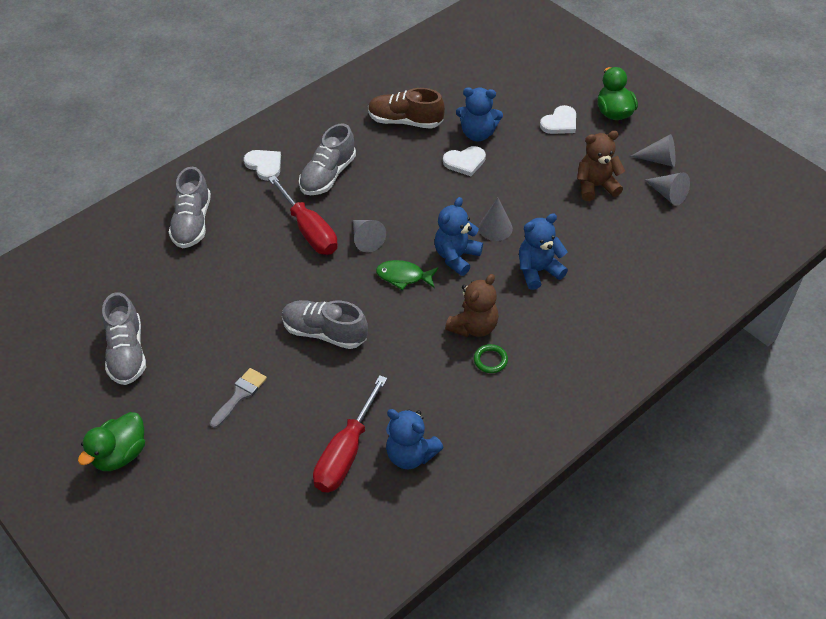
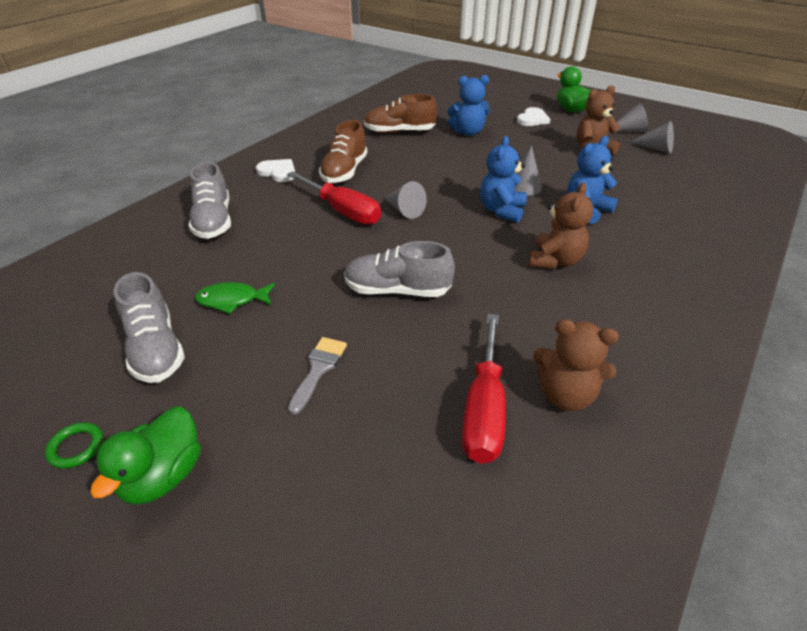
camera: 15 degrees left, 10 degrees down
grey shoe [299,123,356,195] -> brown shoe [319,120,367,183]
green fish [376,260,439,290] -> green fish moved to [195,282,275,314]
blue teddy bear [386,409,444,469] -> brown teddy bear [533,319,619,411]
white heart [443,146,486,176] -> none
green ring [474,344,508,373] -> green ring moved to [45,422,103,469]

